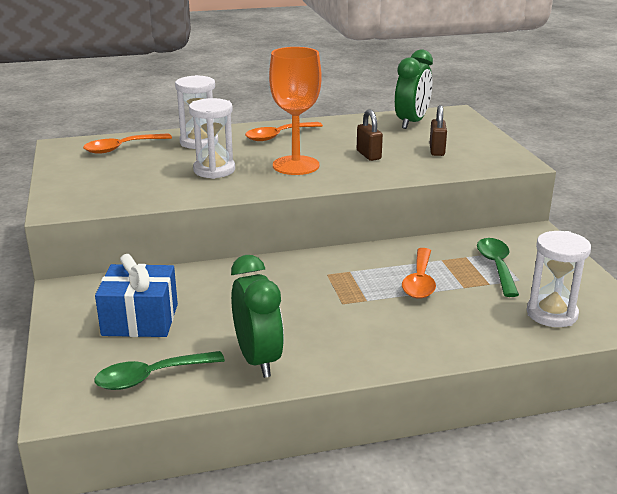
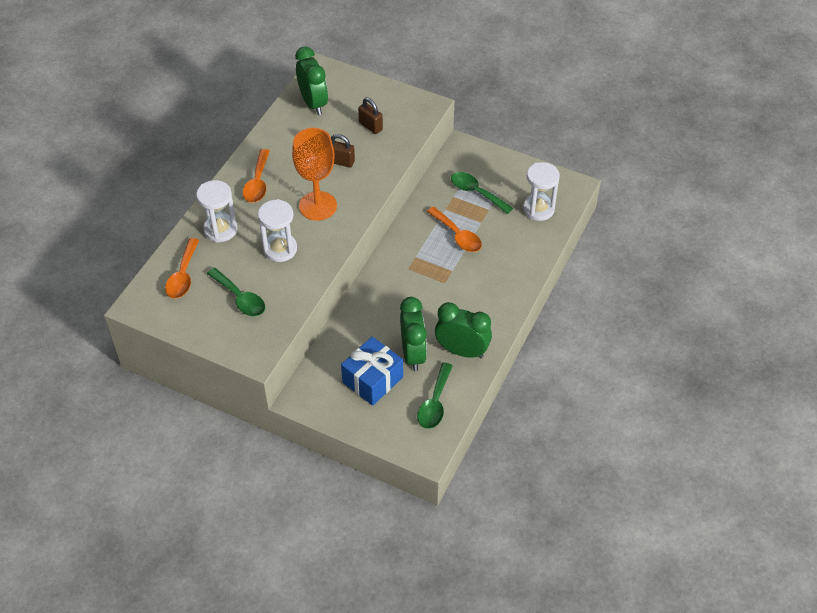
camera: 50 degrees left, 25 degrees up
none -> green spoon [207,268,265,316]
none -> green clock [400,297,427,371]

